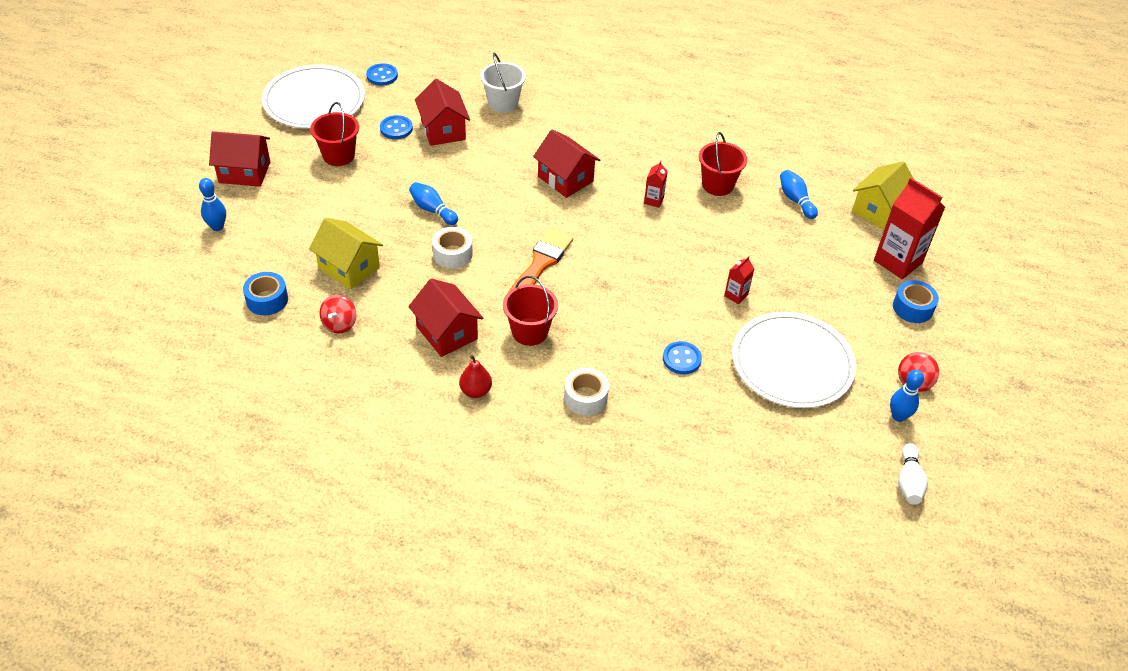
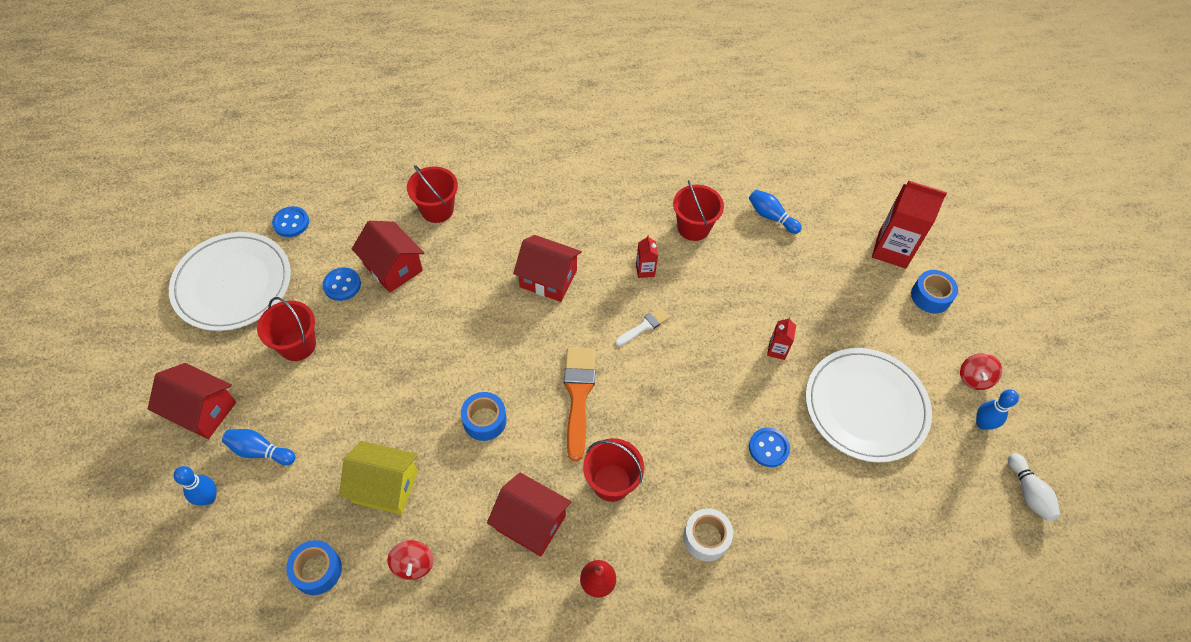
camera: 25 degrees left, 10 degrees up
red house [209,131,270,187] -> red house turned 45 degrees clockwise [148,363,236,439]
blue bowling pin [409,182,458,225] -> blue bowling pin moved to [222,429,296,465]
white tape [432,227,473,268] -> blue tape [461,392,507,441]
white bucket [480,53,526,113] -> red bucket [407,165,458,223]
yellow house [852,161,914,230] -> none
none -> white brush [615,307,669,346]

